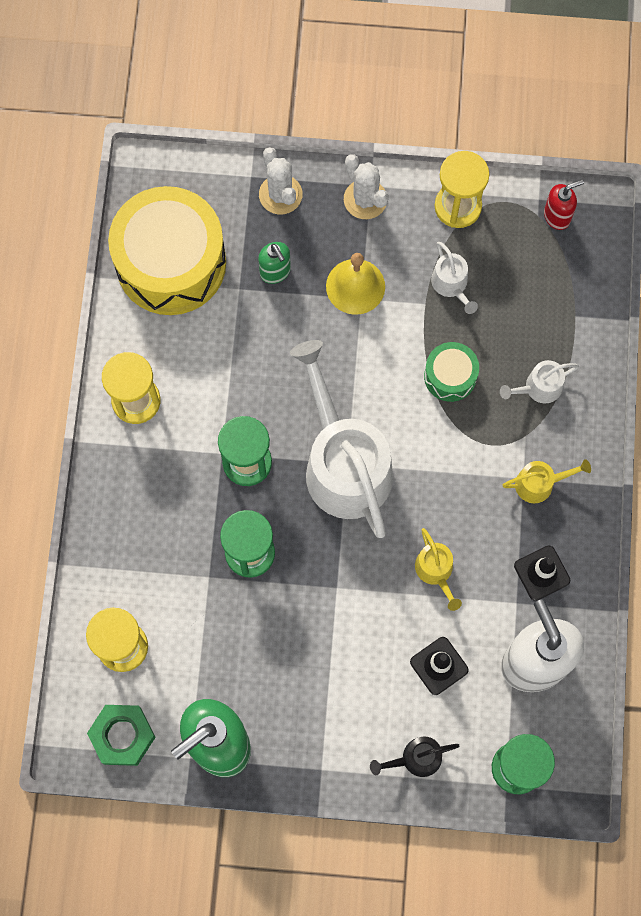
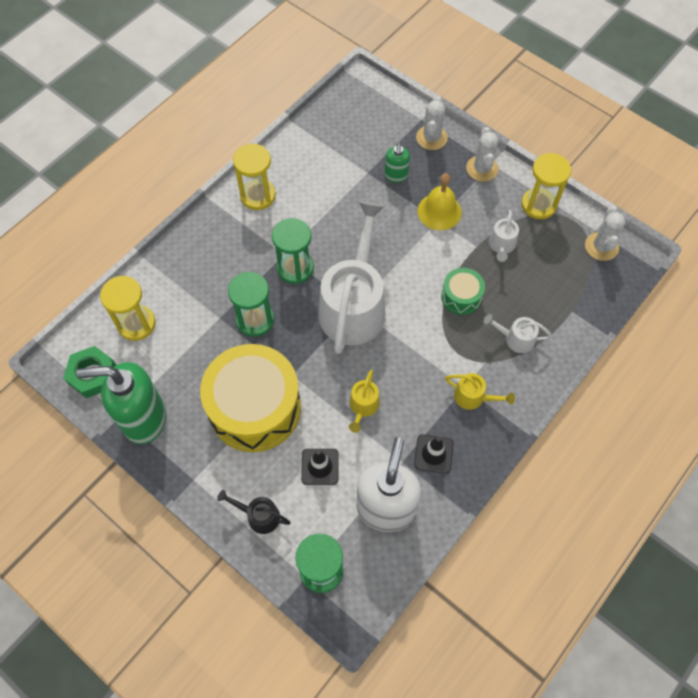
camera: 35 degrees right, 10 degrees down
yellow drum [108,186,226,315] -> yellow drum moved to [200,344,301,452]
red soap dispenser [544,179,584,230] -> white cactus [585,206,626,261]

